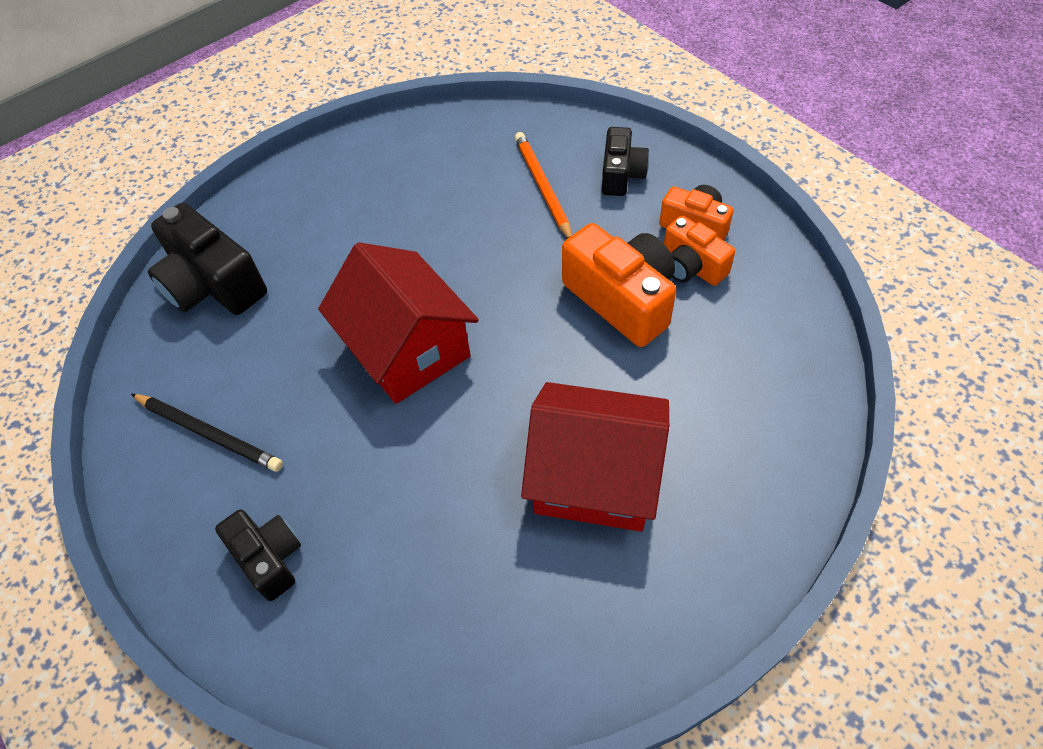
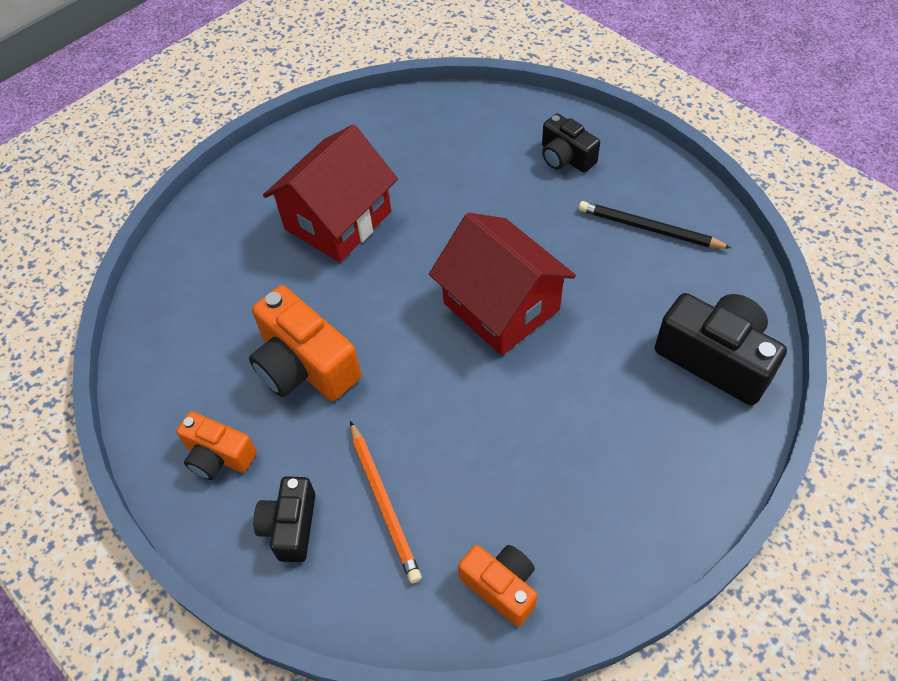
camera: 175 degrees right, 0 degrees up
red house [521,382,669,532] -> red house turned 60 degrees counterclockwise [263,125,398,262]
orange camera [664,215,735,286] -> orange camera moved to [458,545,537,626]

